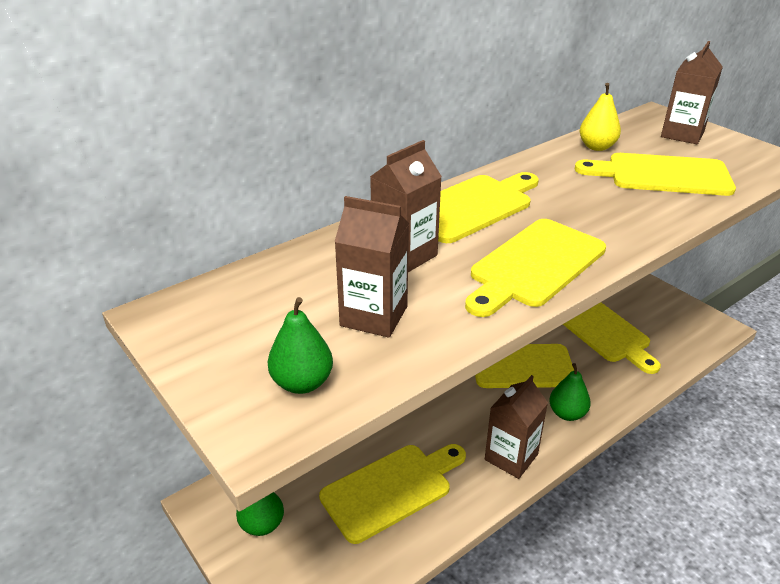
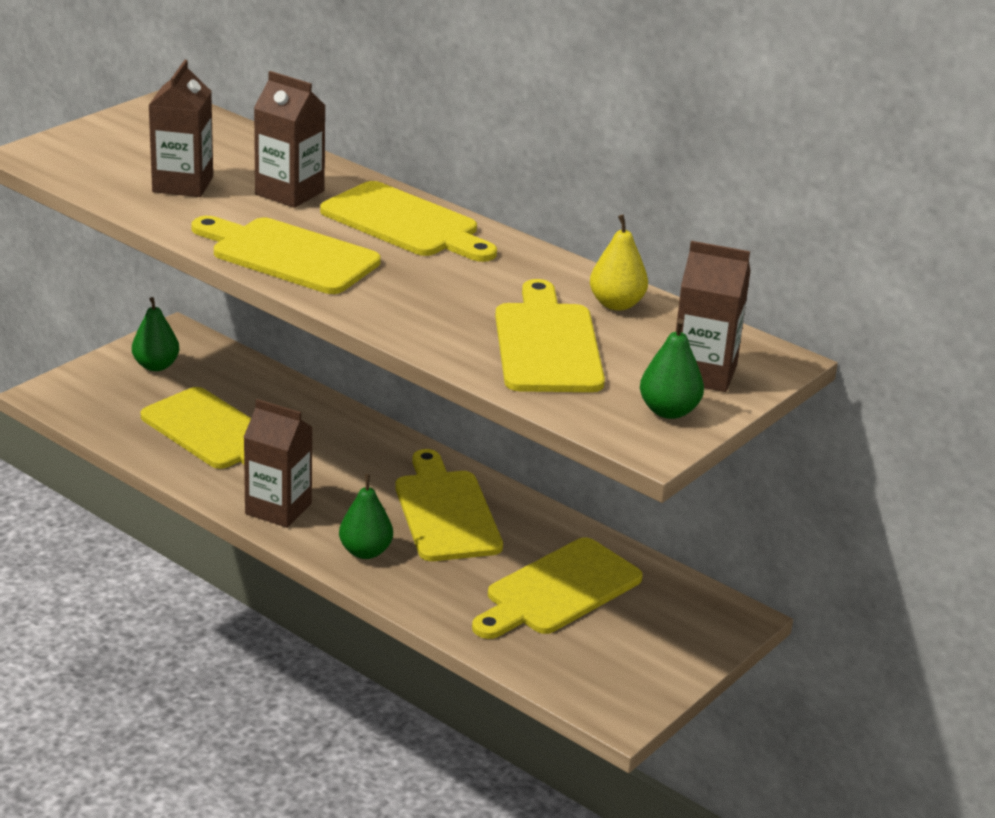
camera: 75 degrees right, 5 degrees down
green pear [268,297,333,394] -> green pear moved to [640,319,704,419]

